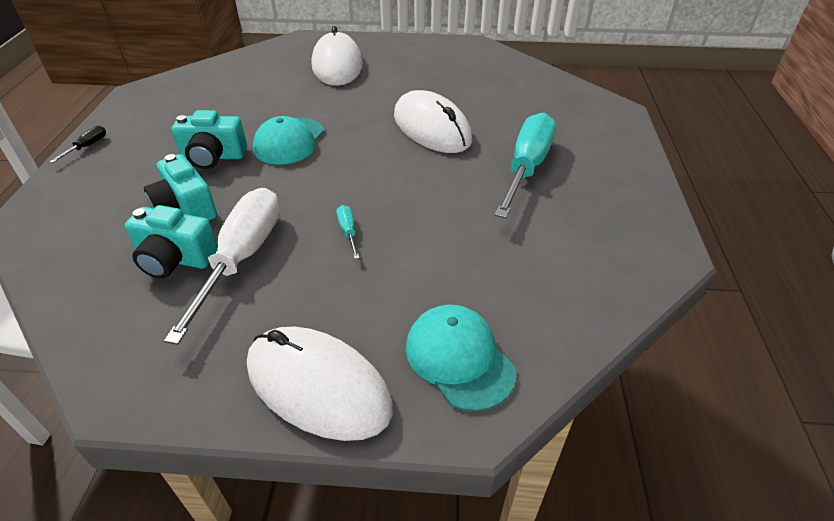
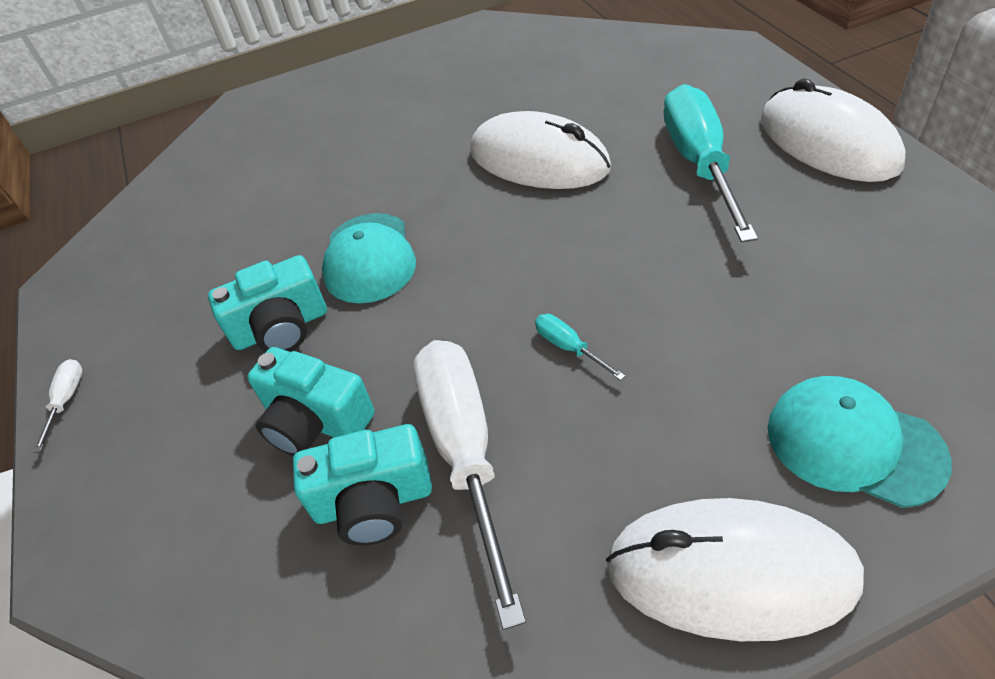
camera: 20 degrees left, 5 degrees up
black screwdriver [49,126,106,163] -> white screwdriver [33,359,83,453]
white mouse [312,26,362,86] -> white mouse moved to [761,79,905,182]

